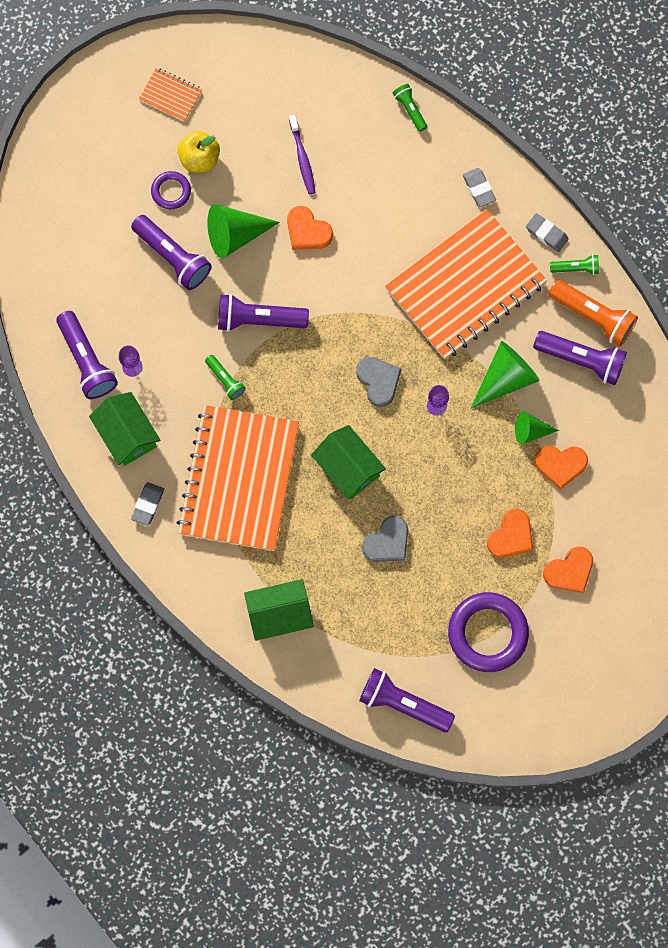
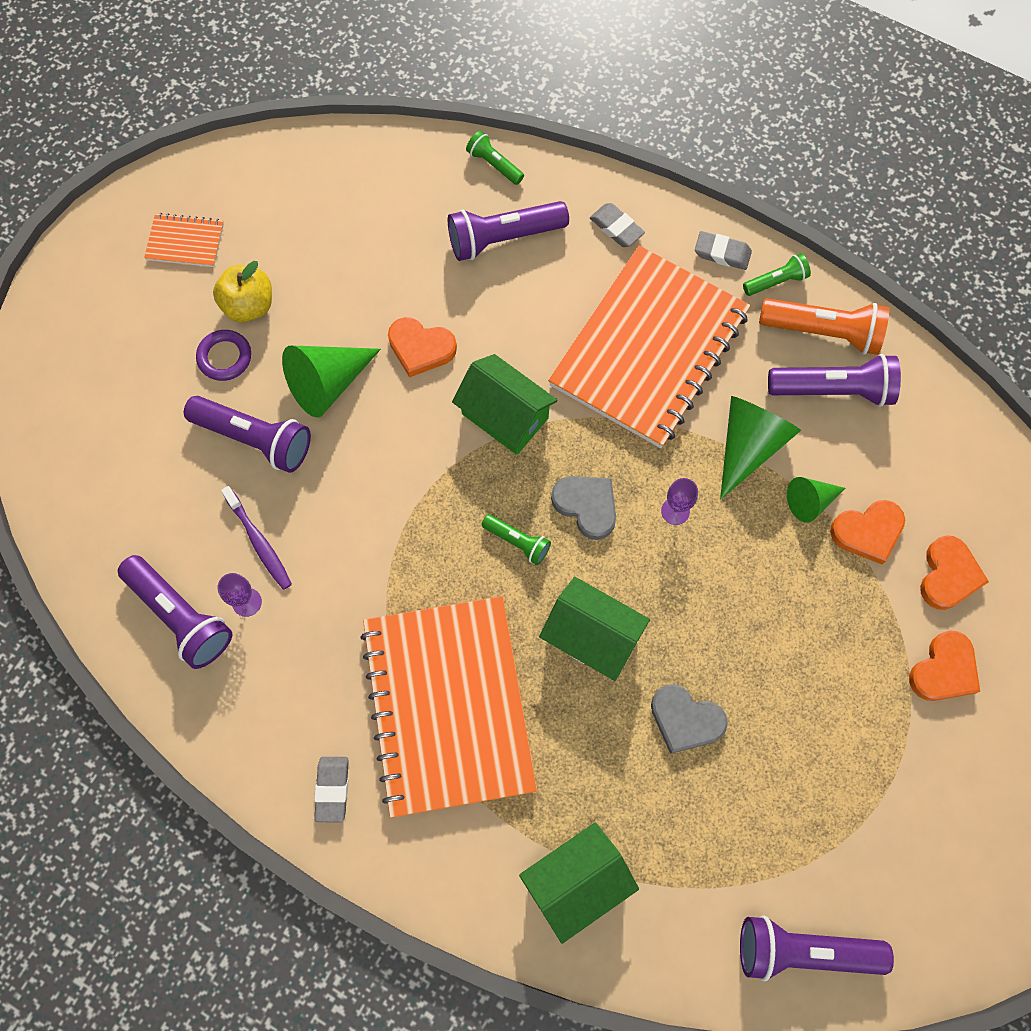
camera: 20 degrees left, 5 degrees down
green house [89,392,161,466] -> green house moved to [452,354,558,455]
green flashlight [205,355,246,400] -> green flashlight moved to [482,514,551,565]
purple flashlight [218,294,309,332] -> purple flashlight moved to [448,201,569,261]
purple toothbrush [289,115,316,194] -> purple toothbrush moved to [221,486,292,590]
grey heart [362,516,408,562] -> grey heart turned 90 degrees clockwise [651,684,728,754]
purple ring [448,592,529,672] -> none
orange heart [487,509,533,558] -> orange heart moved to [920,535,989,610]

